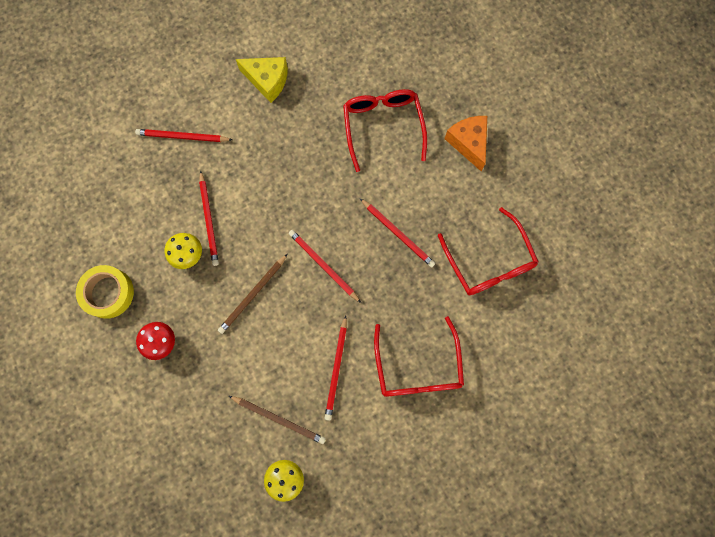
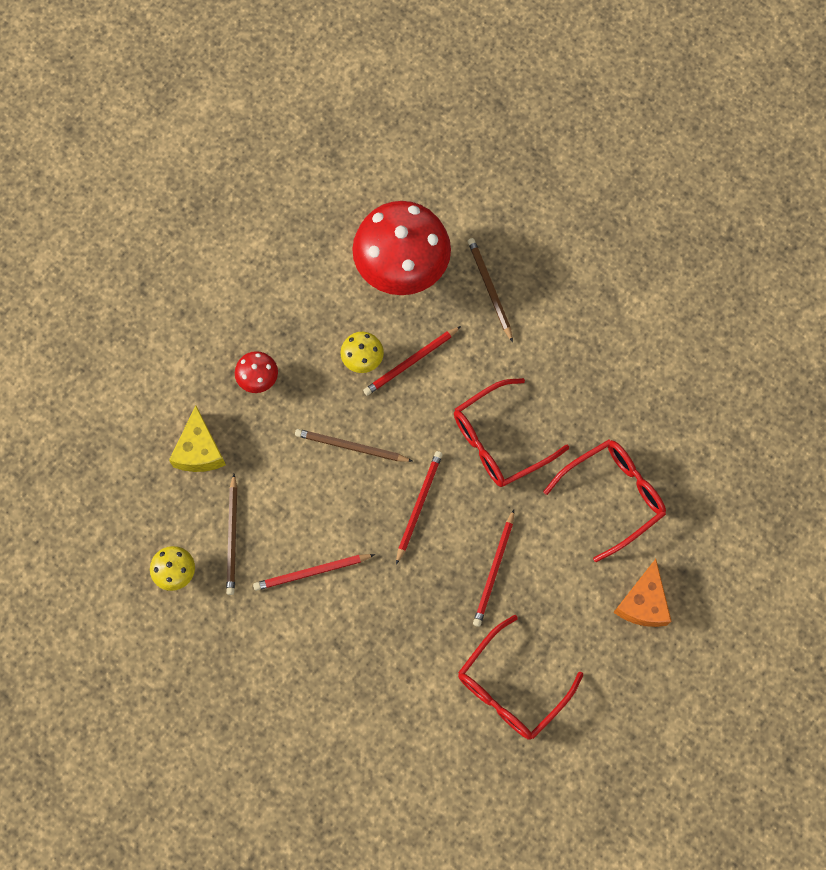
camera: 65 degrees right, 5 degrees down
yellow tape [76,265,134,319] -> none
red pencil [135,129,232,142] -> brown pencil [468,238,513,342]
yellow cheese [236,57,288,103] -> yellow cheese moved to [169,405,226,472]
red glasses [374,316,464,397] -> red glasses moved to [454,378,569,487]
orange cheese [444,116,487,171] -> orange cheese turned 150 degrees clockwise [613,559,671,627]
none -> red mushroom [352,201,451,295]

